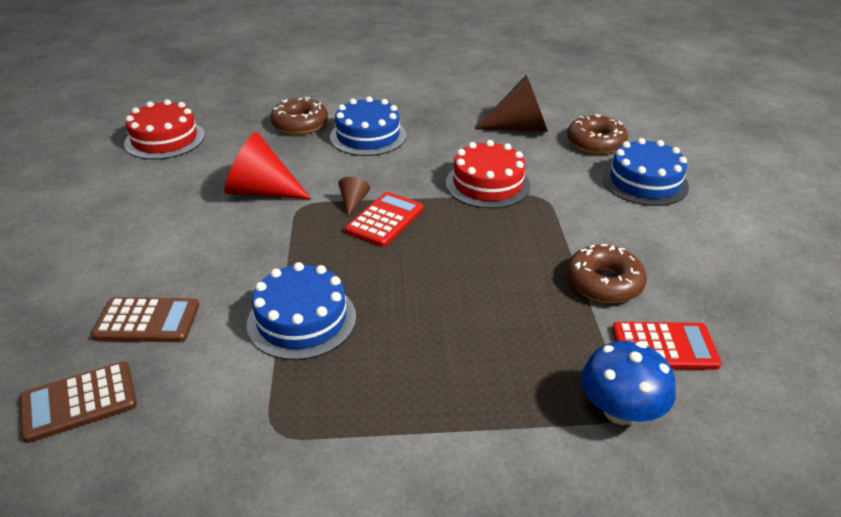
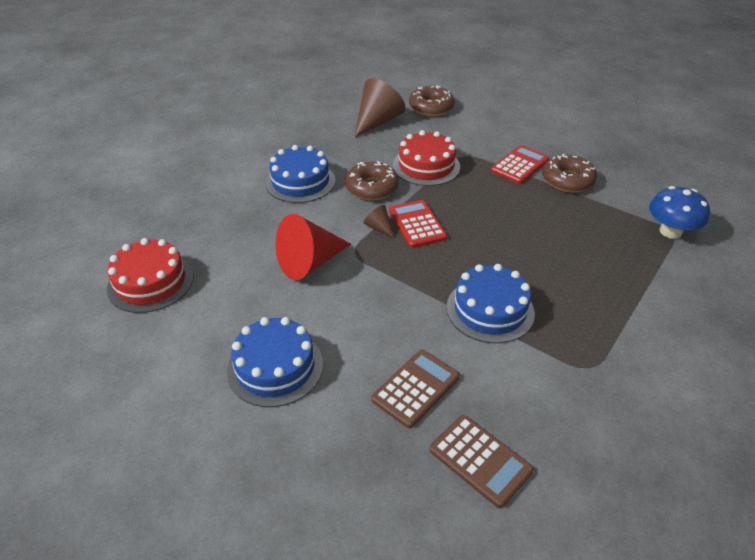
camera: 50 degrees left, 5 degrees up
brown calculator [20,361,137,443] -> brown calculator turned 60 degrees counterclockwise [430,415,534,508]
brown donut [270,97,328,135] -> brown donut moved to [345,161,399,200]
blue cake [602,138,689,206] -> blue cake moved to [227,317,323,407]
red calculator [612,322,721,370] -> red calculator moved to [491,145,549,184]

